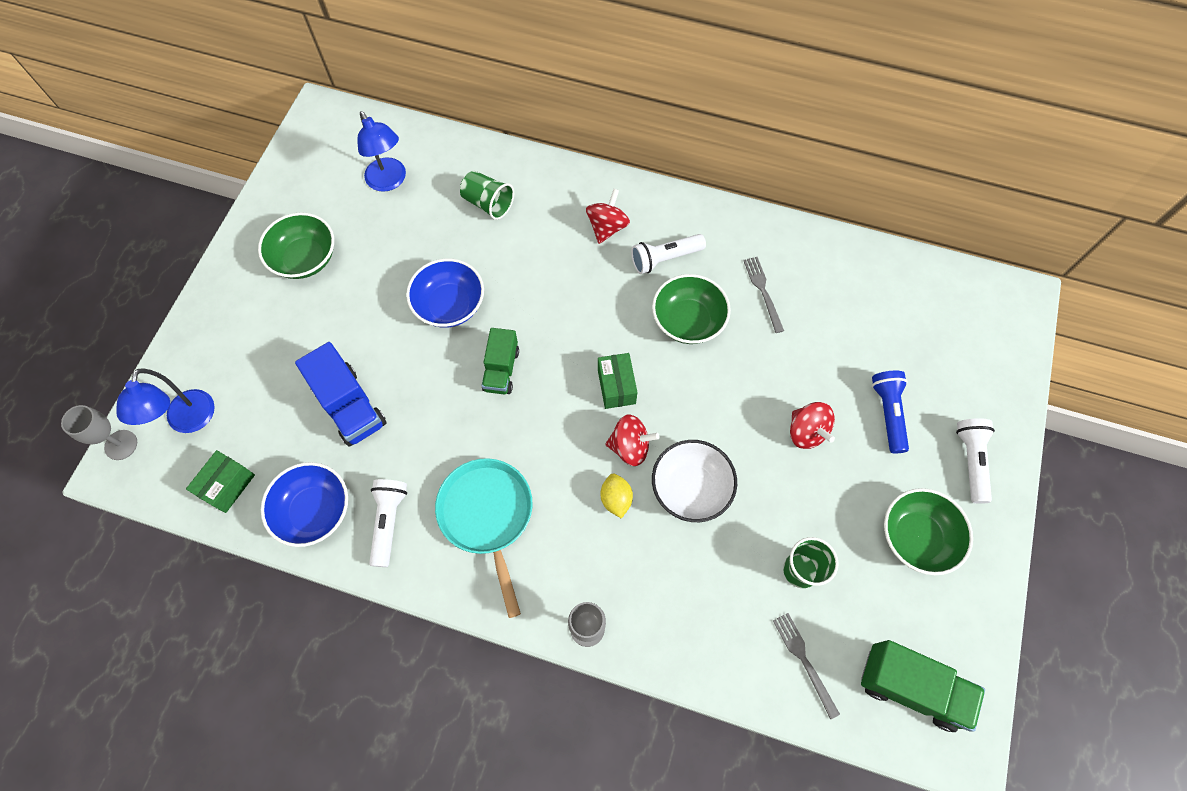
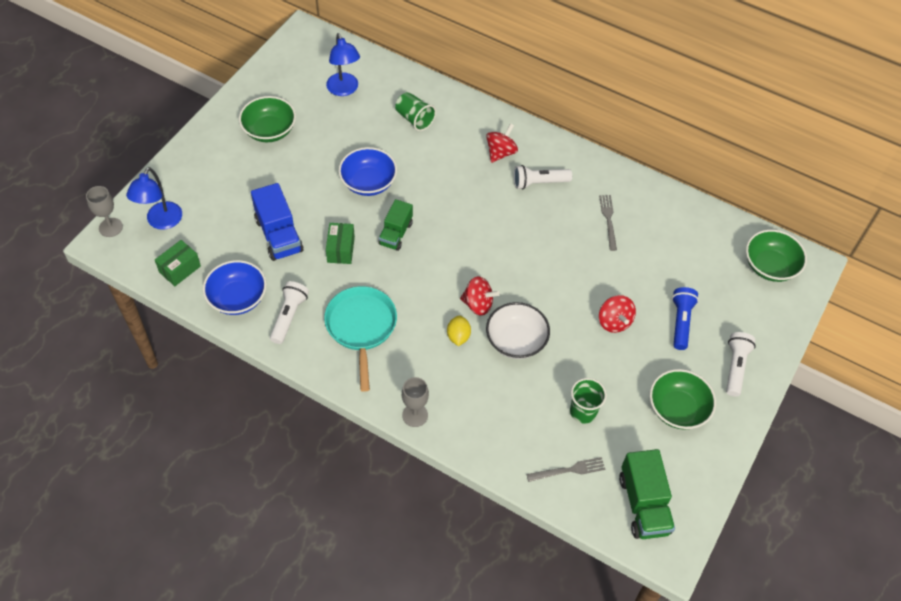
camera: 10 degrees right, 10 degrees down
green box [598,353,638,409] -> green box moved to [326,223,355,264]
green bowl [652,274,731,344] -> green bowl moved to [746,230,807,282]
grey fork [773,613,840,719] -> grey fork turned 90 degrees clockwise [526,457,605,482]
green truck [861,640,985,732] -> green truck turned 45 degrees clockwise [619,449,675,539]

